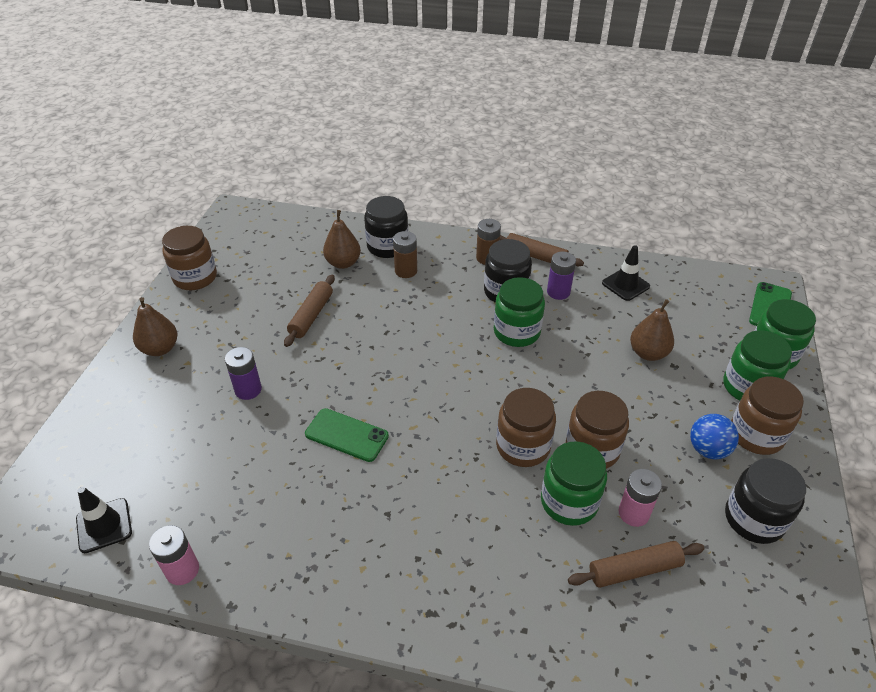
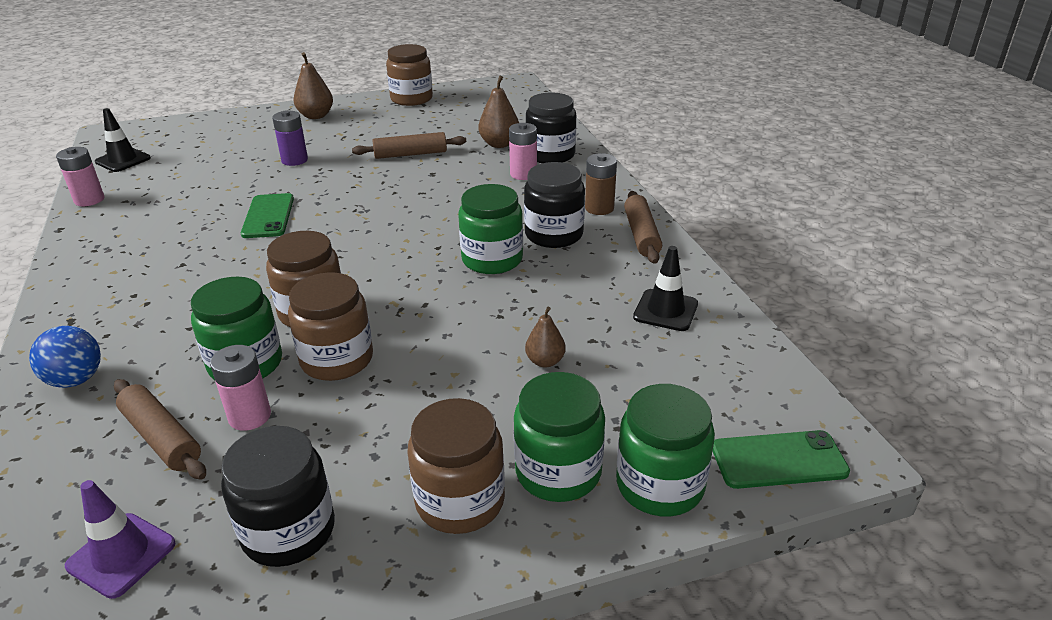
camera: 60 degrees right, 10 degrees down
brown battery [393,231,417,278] -> pink battery [509,123,537,180]
purple battery [547,252,576,300] -> none
brown pear [630,299,674,361] -> brown pear [525,307,566,367], size x0.64
blue ball [690,414,739,459] -> blue ball moved to [29,326,101,388]
none -> purple traffic cone [65,480,176,599]

